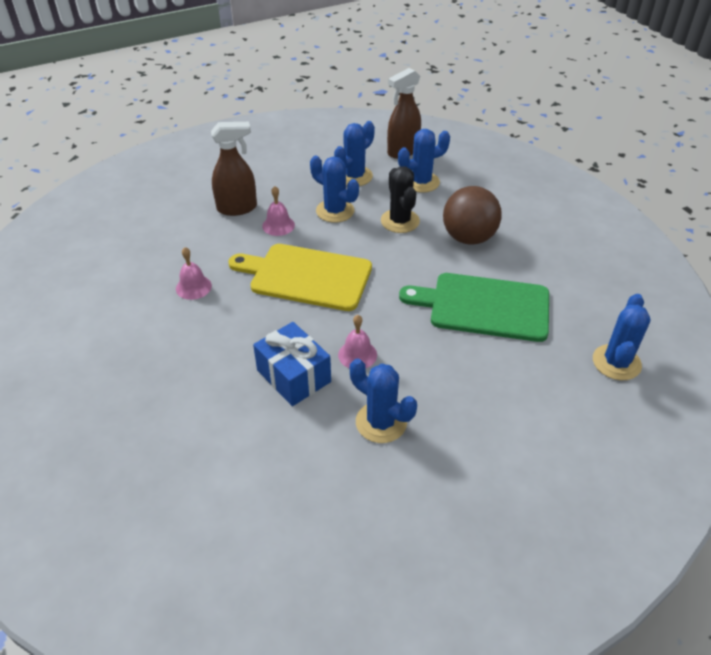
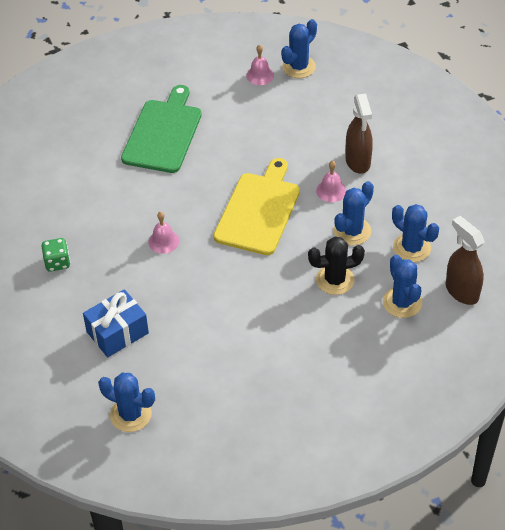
camera: 95 degrees right, 5 degrees up
pink bell [176,247,212,300] -> pink bell moved to [246,45,274,85]
blue gift [253,322,331,406] -> blue gift moved to [83,289,149,357]
blue cactus [350,358,417,443] -> blue cactus moved to [281,19,317,78]
green cutting board [399,273,549,342] -> green cutting board moved to [121,85,202,173]
brown ball [443,186,502,245] -> none
none -> green dice [42,238,70,272]

